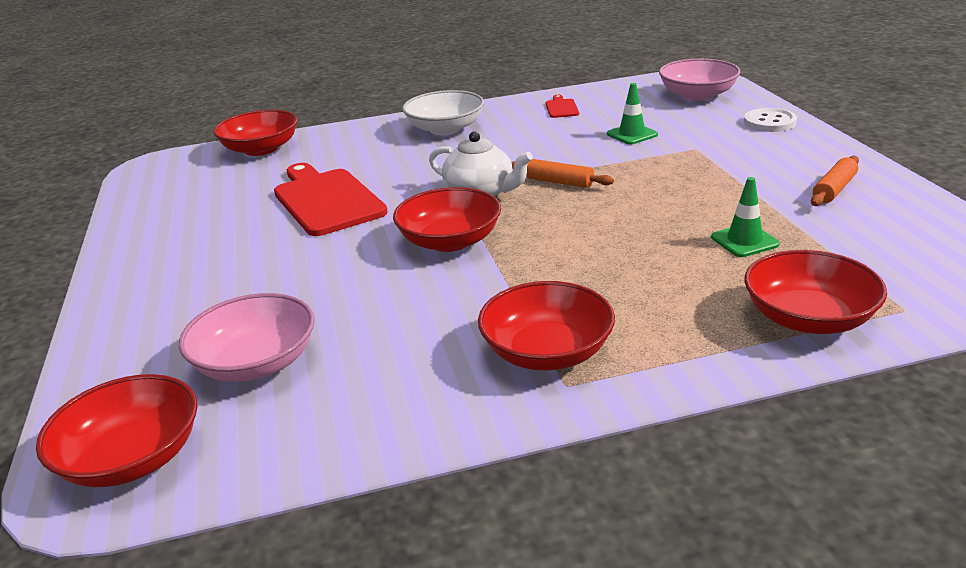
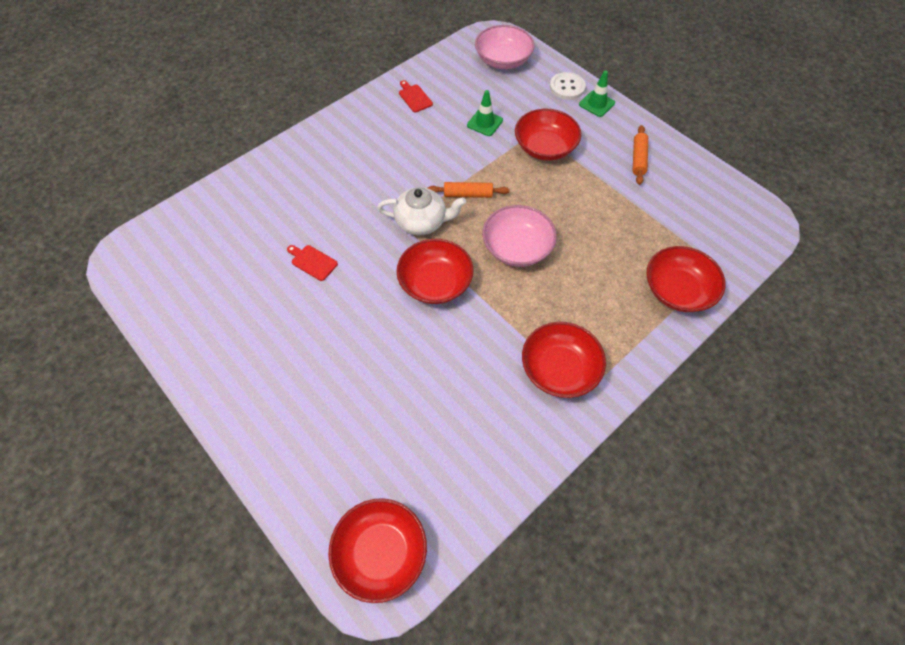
camera: 30 degrees left, 30 degrees up
pink bowl [179,293,315,382] -> pink bowl moved to [482,205,557,267]
red bowl [213,110,298,156] -> red bowl moved to [515,109,581,161]
red cutting board [274,163,388,236] -> red cutting board [287,245,338,281], size x0.43
white bowl [402,90,484,135] -> none
green traffic cone [711,177,780,257] -> green traffic cone moved to [579,71,615,117]

